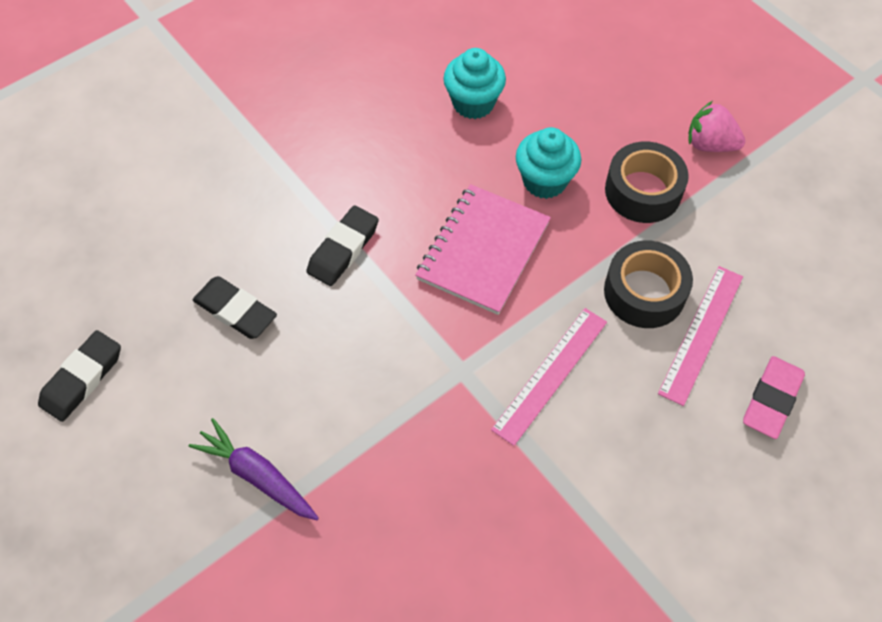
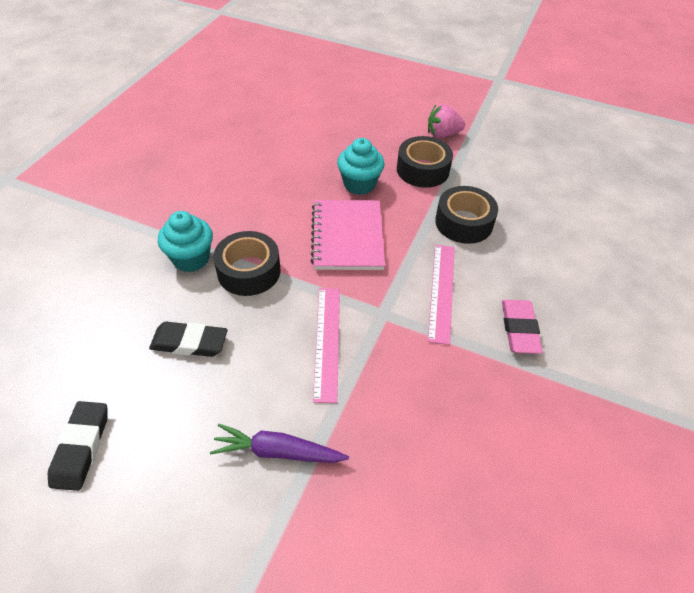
camera: 30 degrees left, 10 degrees down
black eraser [306,205,379,286] -> black tape [213,231,280,296]
turquoise cupcake [443,48,506,119] -> turquoise cupcake moved to [158,211,213,272]
pink ruler [658,266,743,406] -> pink ruler moved to [313,288,340,403]
pink eraser [743,356,805,439] -> pink eraser moved to [502,300,543,354]

